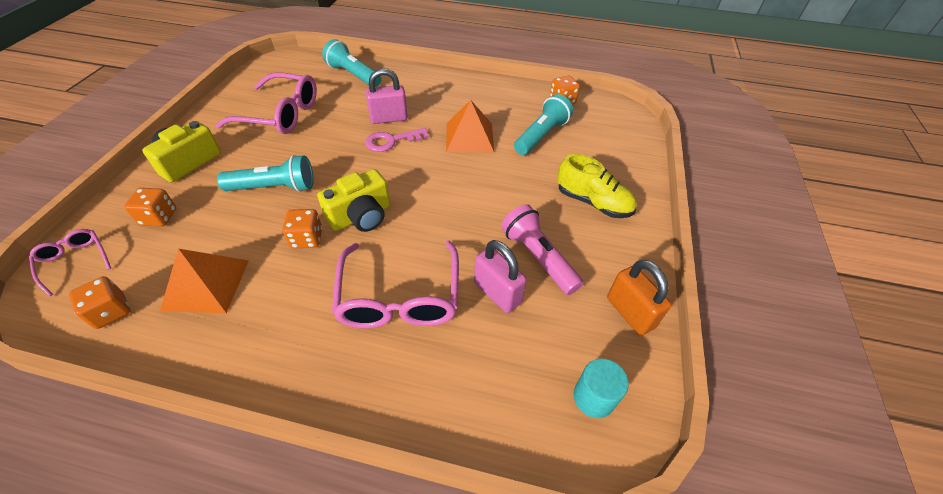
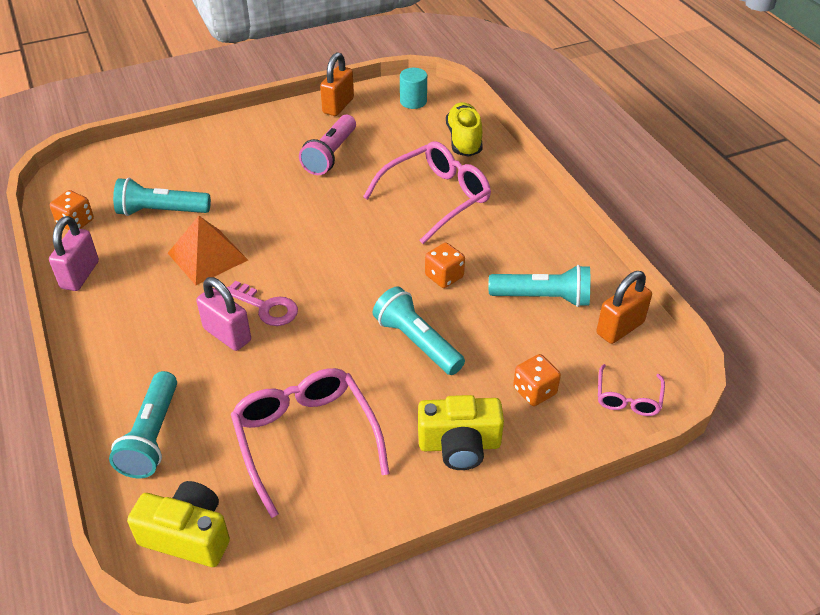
camera: 125 degrees left, 5 degrees down
orange dice [69,276,130,329] -> orange padlock [596,271,652,344]
orange pyramid [160,249,249,313] -> turquoise flashlight [489,265,590,307]
yellow camera [317,169,390,232] -> yellow camera moved to [127,481,230,567]
pink padlock [474,240,527,313] -> pink padlock moved to [49,216,99,291]
yellow shoe [557,154,637,218] -> yellow shoe moved to [446,102,483,157]

